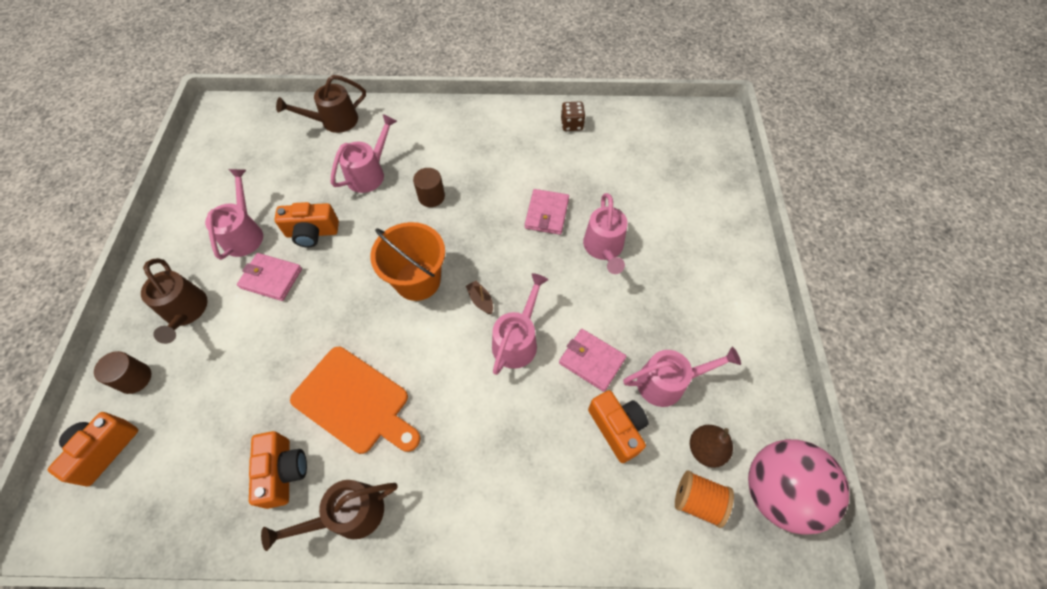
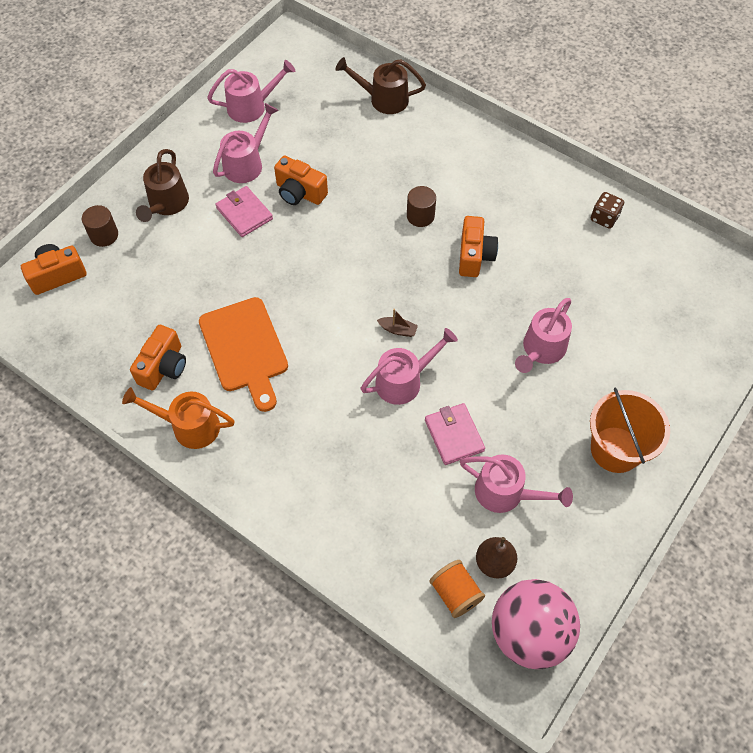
camera: 35 degrees right, 0 degrees up
brown watering can [261,480,398,551] -> orange watering can [122,387,235,449]
pink watering can [331,114,397,193] -> pink watering can moved to [207,60,295,123]
orange bucket [370,222,445,301] -> orange bucket moved to [590,387,670,473]
brown boat [466,280,493,314] -> brown boat turned 105 degrees clockwise [377,309,418,337]
pink wallet [525,189,569,235] -> none
orange camera [588,390,648,463] -> orange camera moved to [459,216,498,277]

